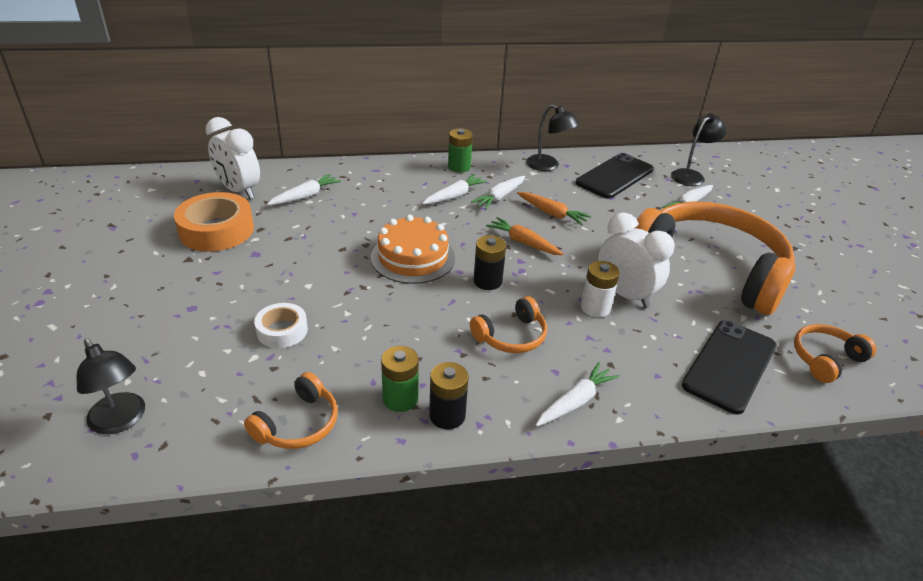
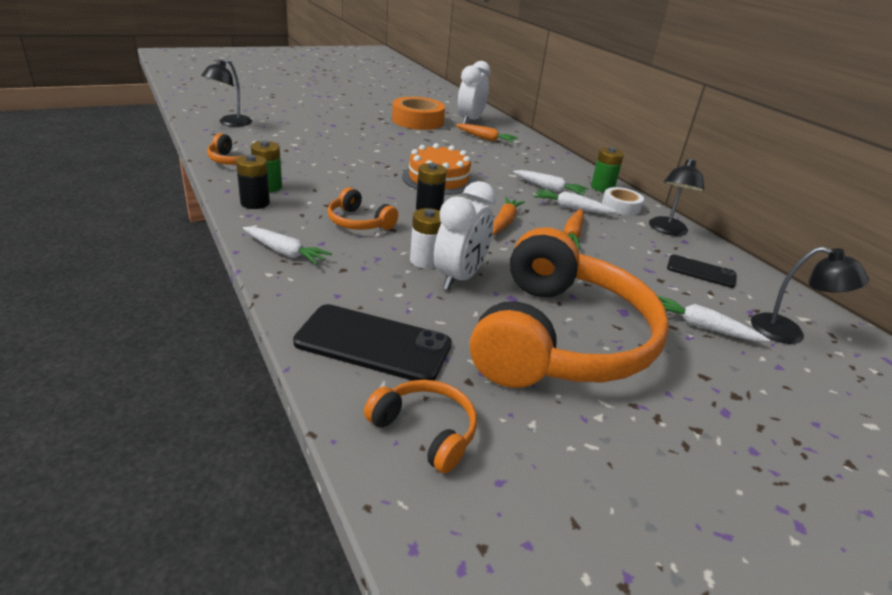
camera: 70 degrees right, 5 degrees down
white tape [254,303,308,348] -> white tape moved to [602,187,644,215]
white carrot [267,174,341,205] -> orange carrot [455,124,518,143]
black phone [575,153,654,199] -> black phone [667,255,737,288], size x0.58

